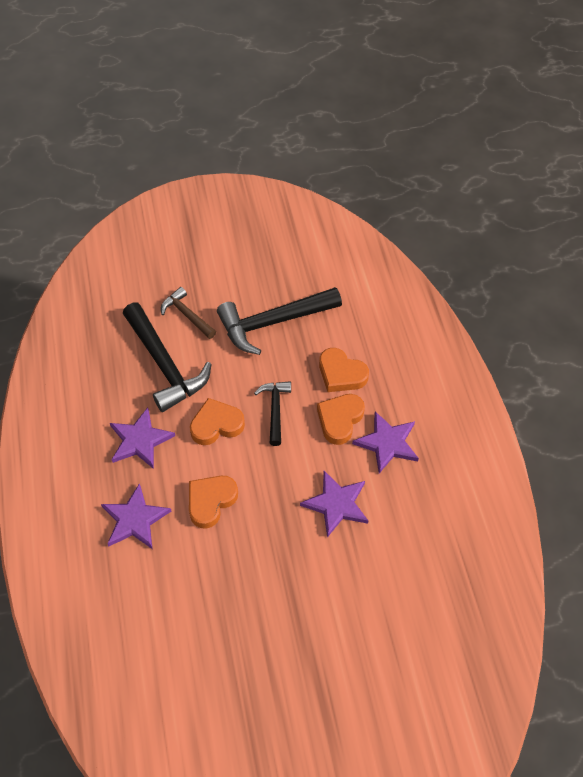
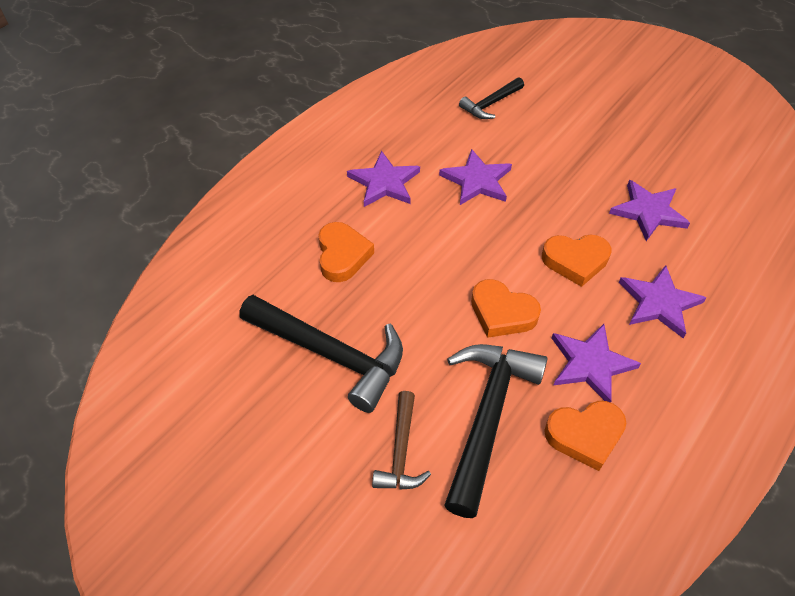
camera: 130 degrees left, 5 degrees down
black hammer [254,381,291,446] -> black hammer moved to [459,77,524,119]
orange heart [317,394,365,445] -> orange heart moved to [544,401,627,471]
none -> purple star [609,180,690,241]

